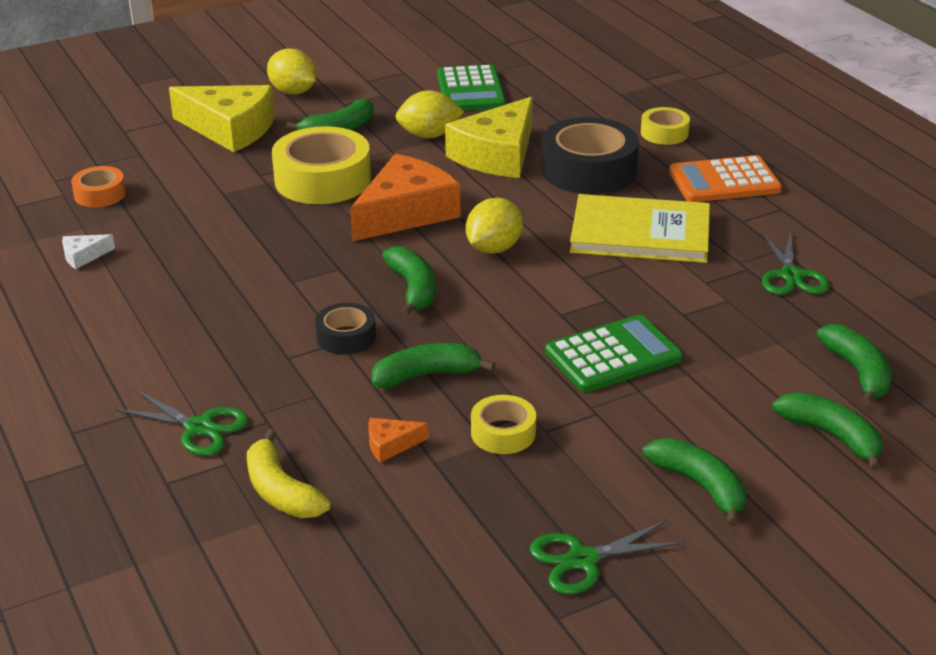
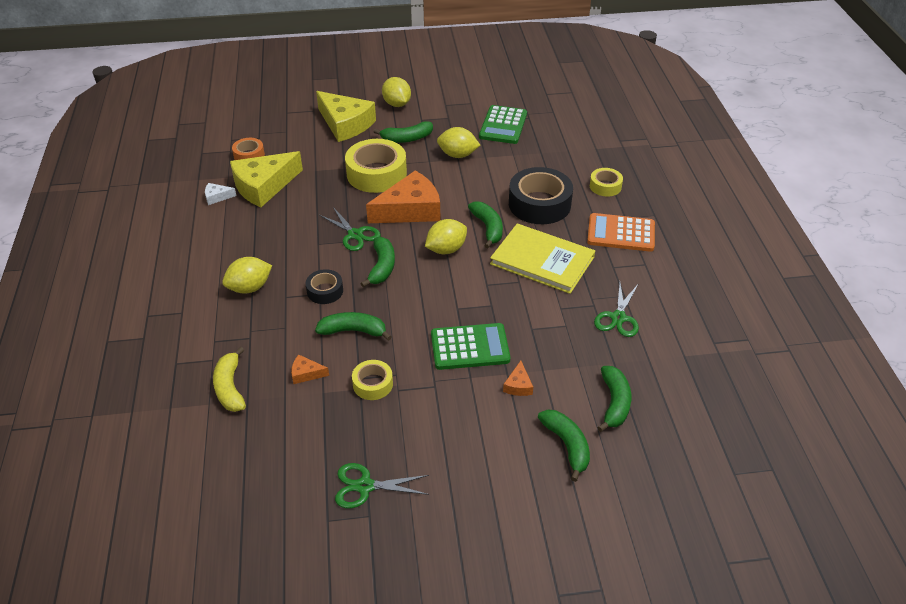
camera: 20 degrees right, 10 degrees up
green scissors [115,390,249,456] -> green scissors moved to [319,207,381,251]
yellow cheese [445,97,533,178] -> yellow cheese moved to [230,151,303,207]
green banana [643,438,746,527] -> green banana moved to [468,201,503,248]
none -> yellow lemon [222,257,272,293]
none -> orange cheese [503,361,533,396]

